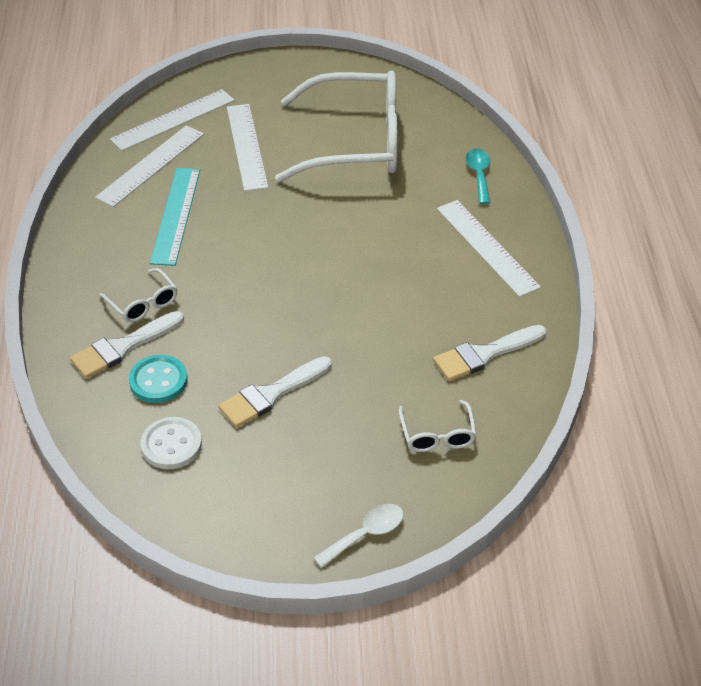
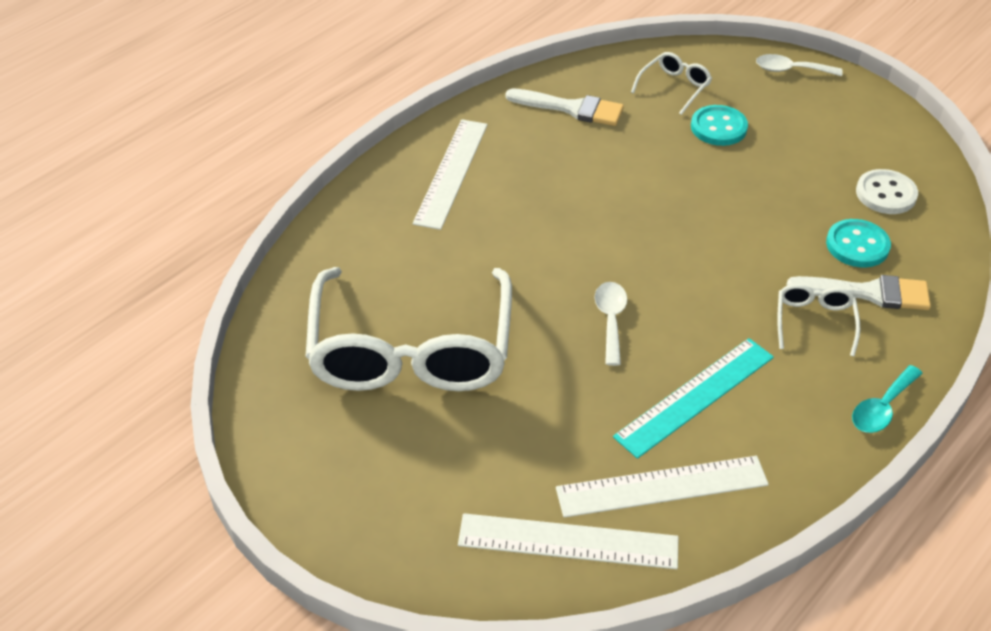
camera: 135 degrees left, 0 degrees up
white brush [218,356,332,428] -> none
white ruler [227,104,268,191] -> none
white glasses [275,70,398,182] -> white glasses turned 135 degrees counterclockwise [305,267,512,391]
turquoise spoon [466,149,490,204] -> turquoise spoon moved to [852,365,923,433]
none -> white spoon [594,282,627,366]
none -> turquoise button [691,105,748,146]

